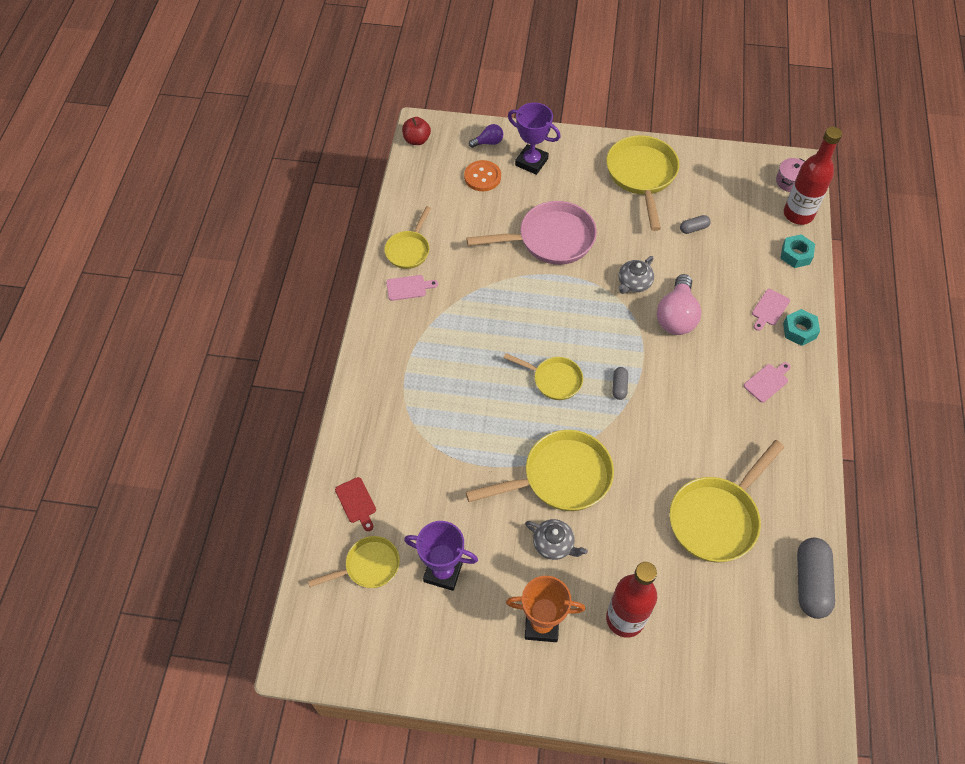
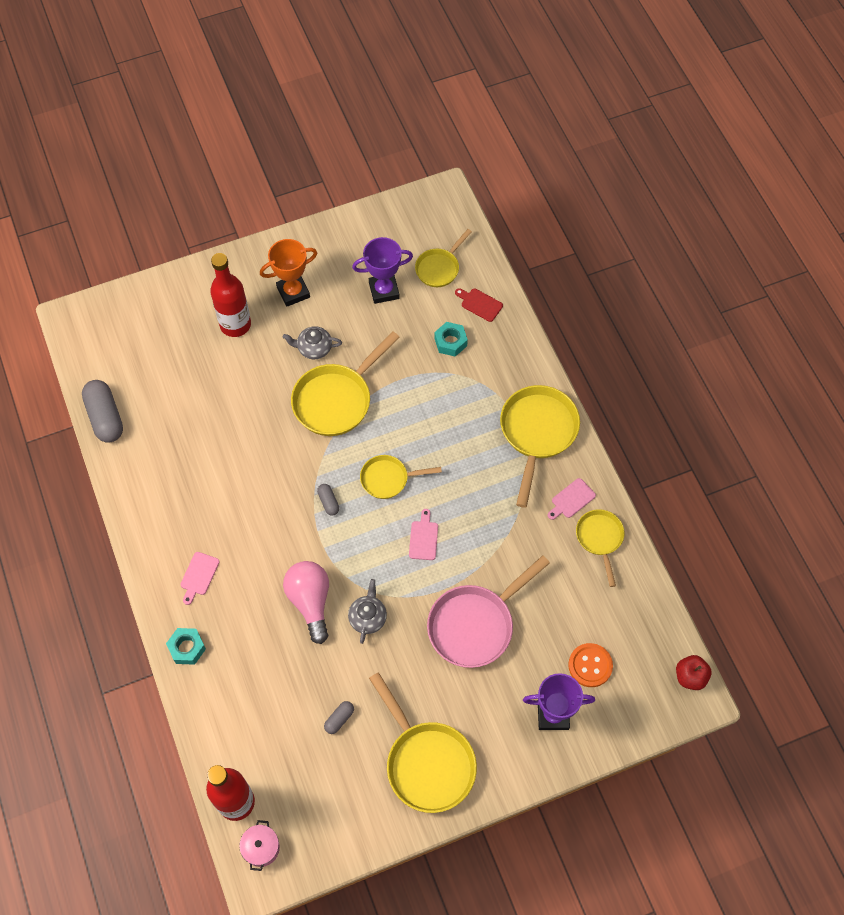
camera: 150 degrees right, 5 degrees up
purple light bulb [469,124,503,148] -> none
yellow pan [669,440,784,562] -> yellow pan moved to [500,385,580,508]
pink cutting board [752,289,790,331] -> pink cutting board moved to [409,509,438,560]
turquoise nut [780,234,815,268] -> turquoise nut moved to [435,322,468,357]

